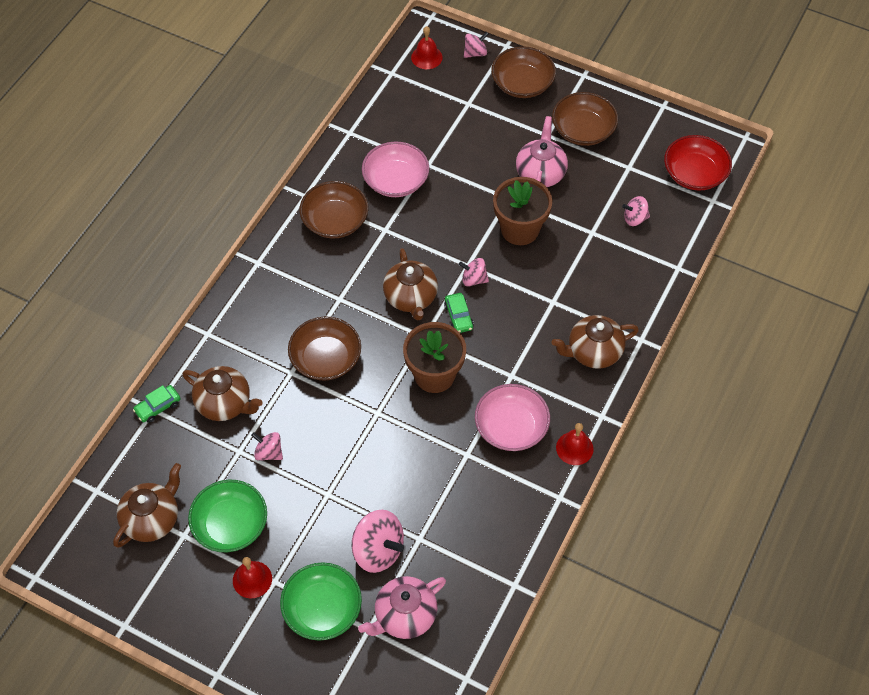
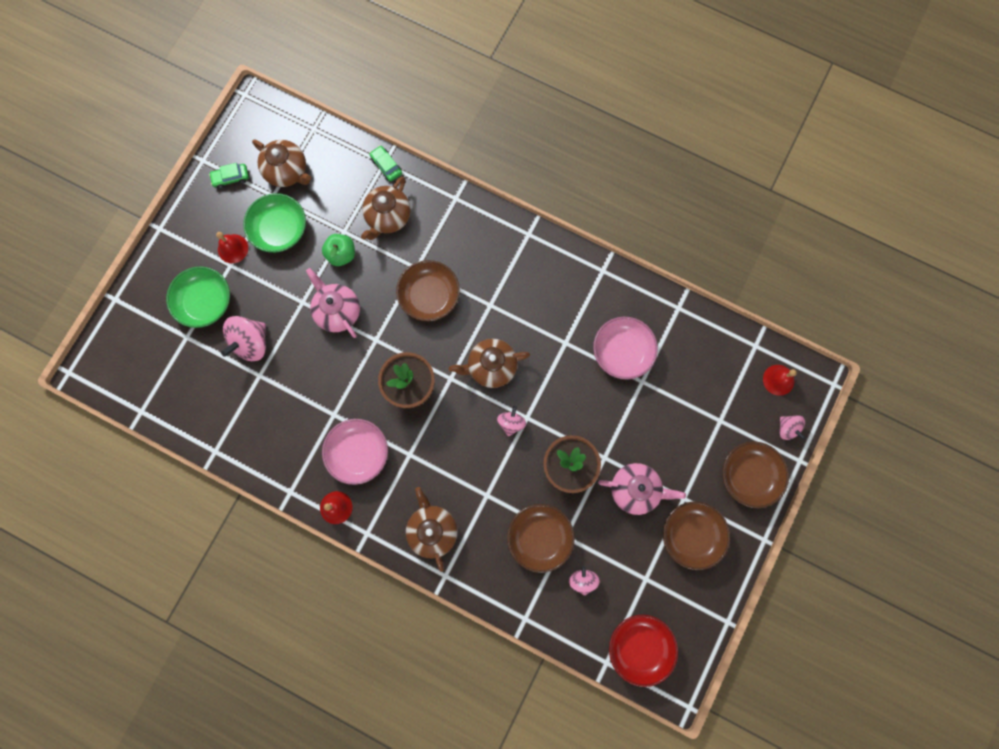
camera: 90 degrees right, 20 degrees up
pink spinning top [251,432,283,461] -> green apple [322,234,355,266]
brown bowl [299,181,368,238] -> brown bowl moved to [507,504,575,573]
pink teapot [358,576,446,639] -> pink teapot moved to [306,268,360,338]
green car [444,293,474,333] -> green car moved to [209,163,249,189]

